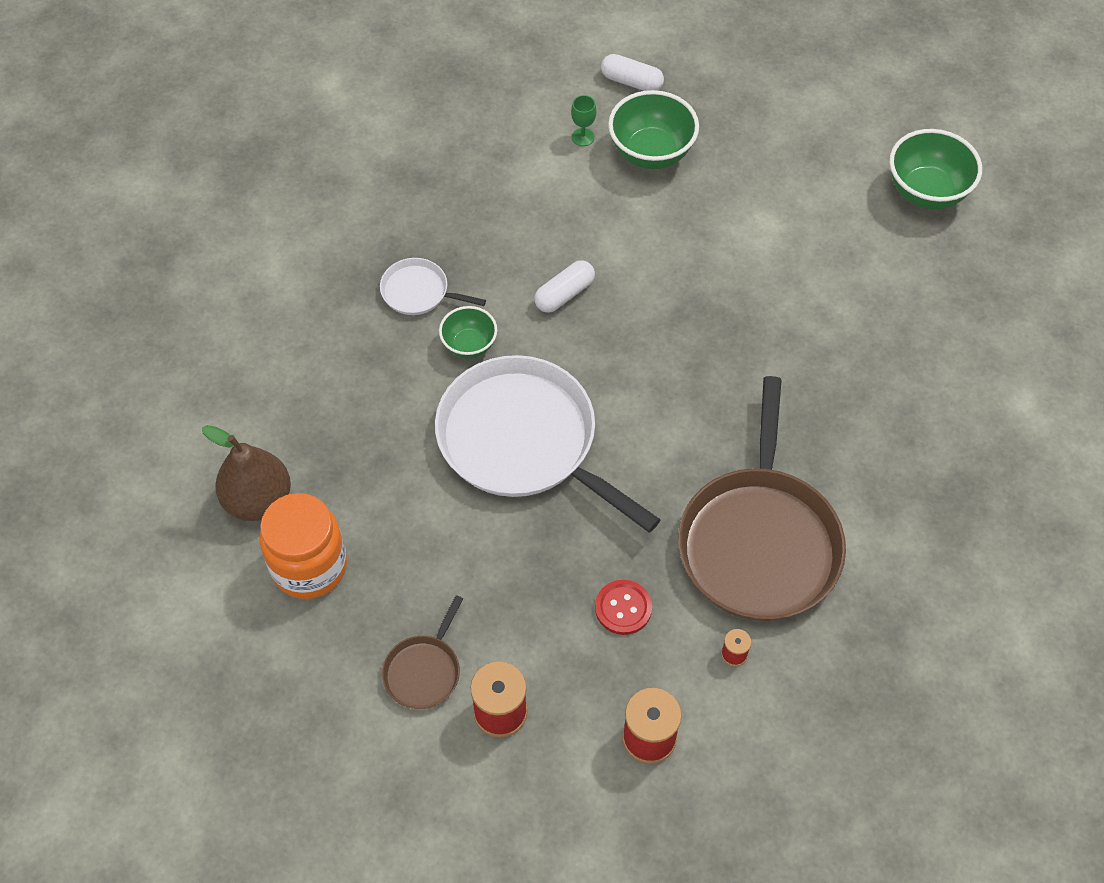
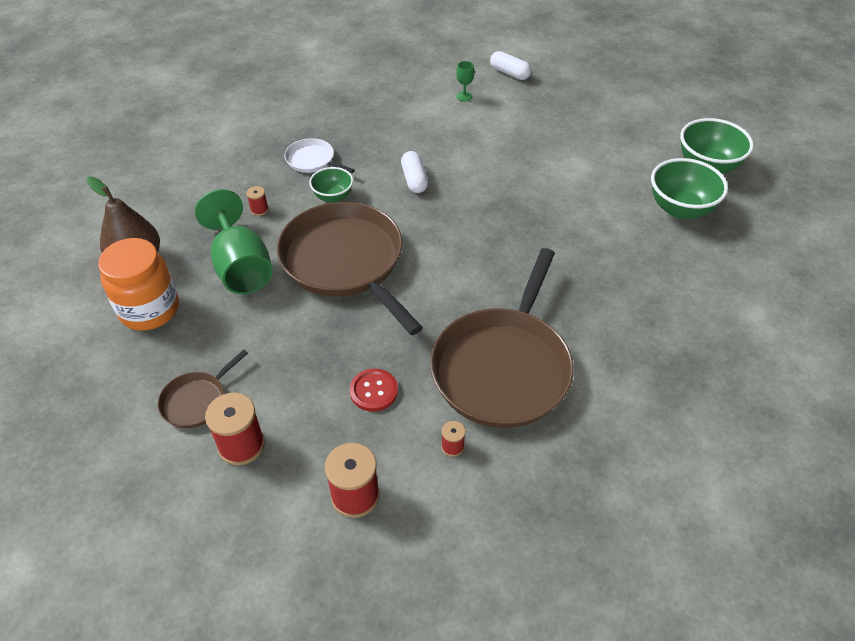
camera: 15 degrees right, 10 degrees down
white pan [435,355,661,533] -> brown pan [277,202,423,335]
white capsule [534,260,595,313] -> white capsule turned 75 degrees counterclockwise [401,151,428,193]
green bowl [608,90,699,169] -> green bowl moved to [651,158,728,219]
none -> green goblet [195,189,273,294]
none -> red spool [246,186,268,216]

